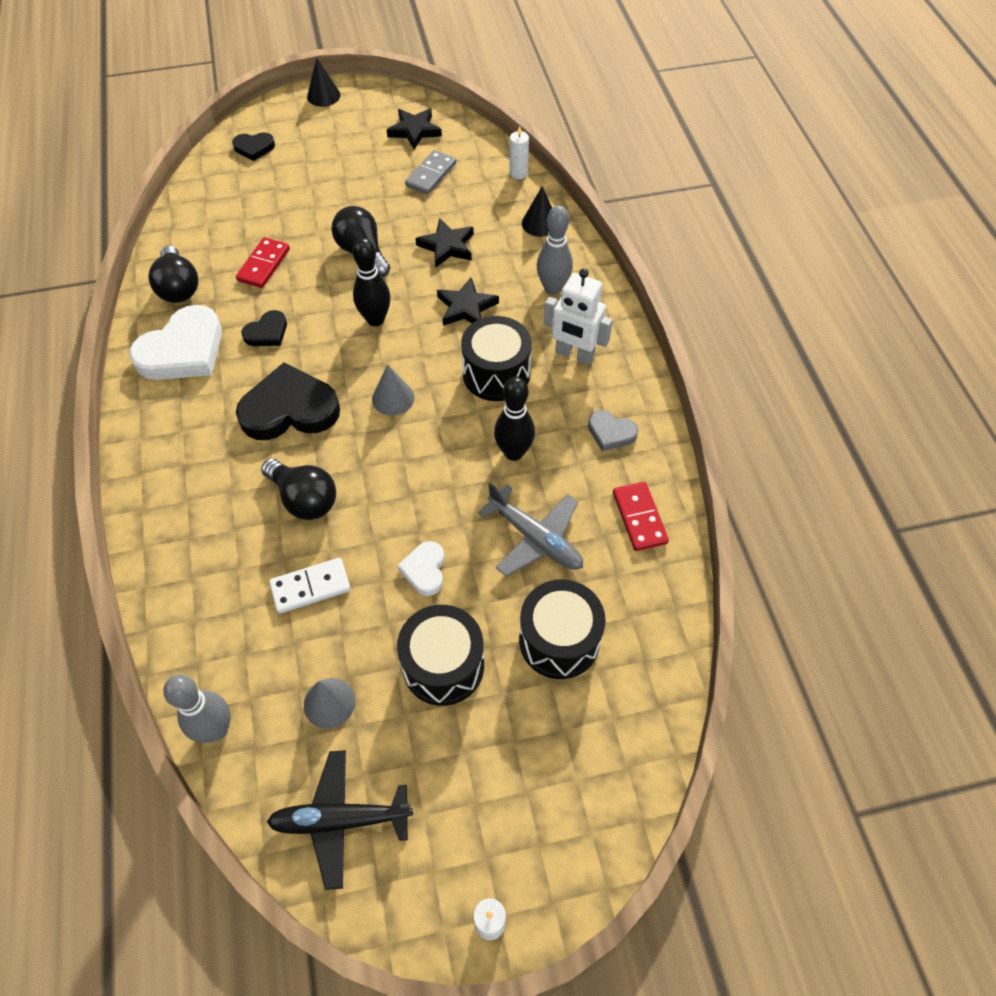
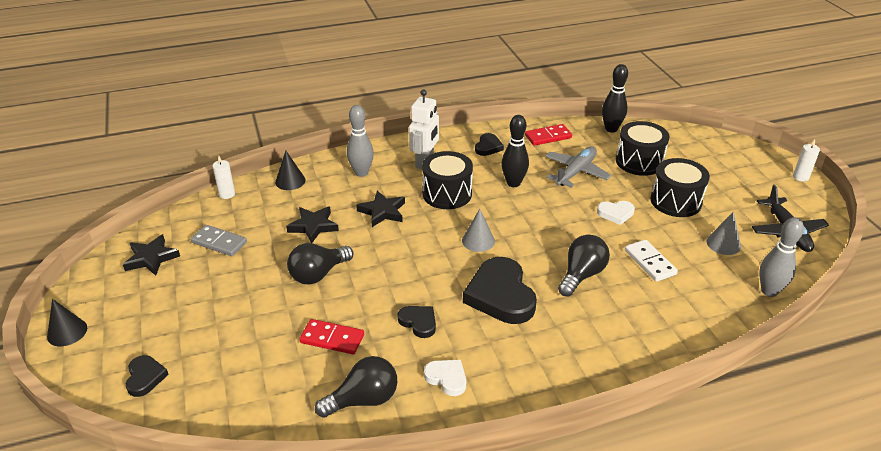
camera: 95 degrees left, 20 degrees down
white heart [129,305,222,380] -> white heart [424,360,466,396], size x0.51
black bowling pin [352,238,391,326] -> black bowling pin moved to [602,64,628,132]
grey heart [588,410,638,451] -> black heart [475,133,504,156]

